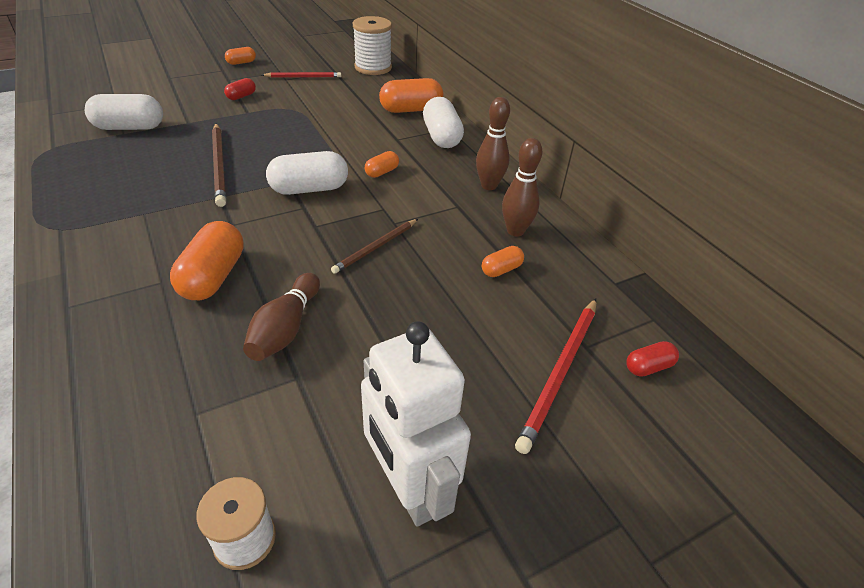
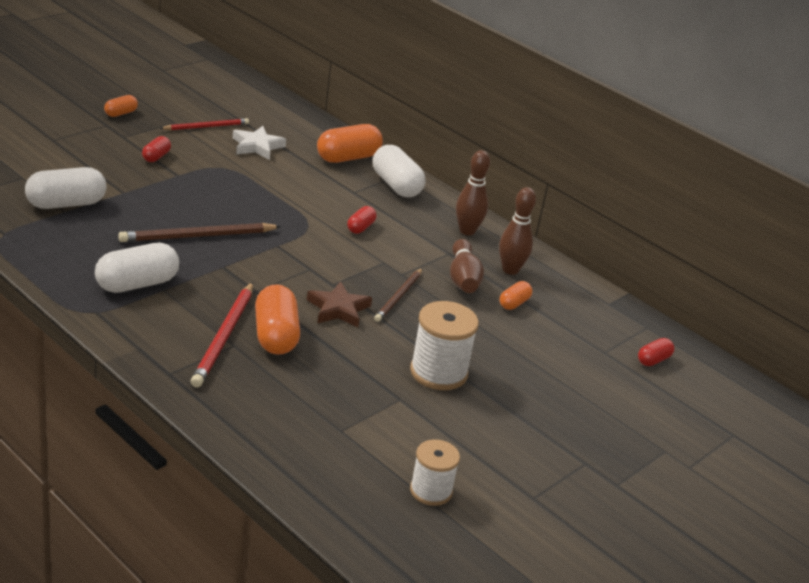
camera: 20 degrees left, 10 degrees down
brown pencil [212,123,226,207] -> brown pencil turned 105 degrees clockwise [118,223,281,242]
brown bowling pin [243,273,320,361] -> brown bowling pin moved to [450,239,484,293]
white capsule [266,151,348,195] -> white capsule moved to [95,243,179,293]
white spool [353,16,392,75] -> white spool moved to [410,301,479,390]
white robot [361,321,471,527] -> none
orange capsule [365,151,399,178] -> red capsule [347,206,376,234]
red pencil [515,298,596,454] -> red pencil moved to [191,282,253,387]
none -> white star [233,126,286,160]
none -> brown star [307,281,372,327]

